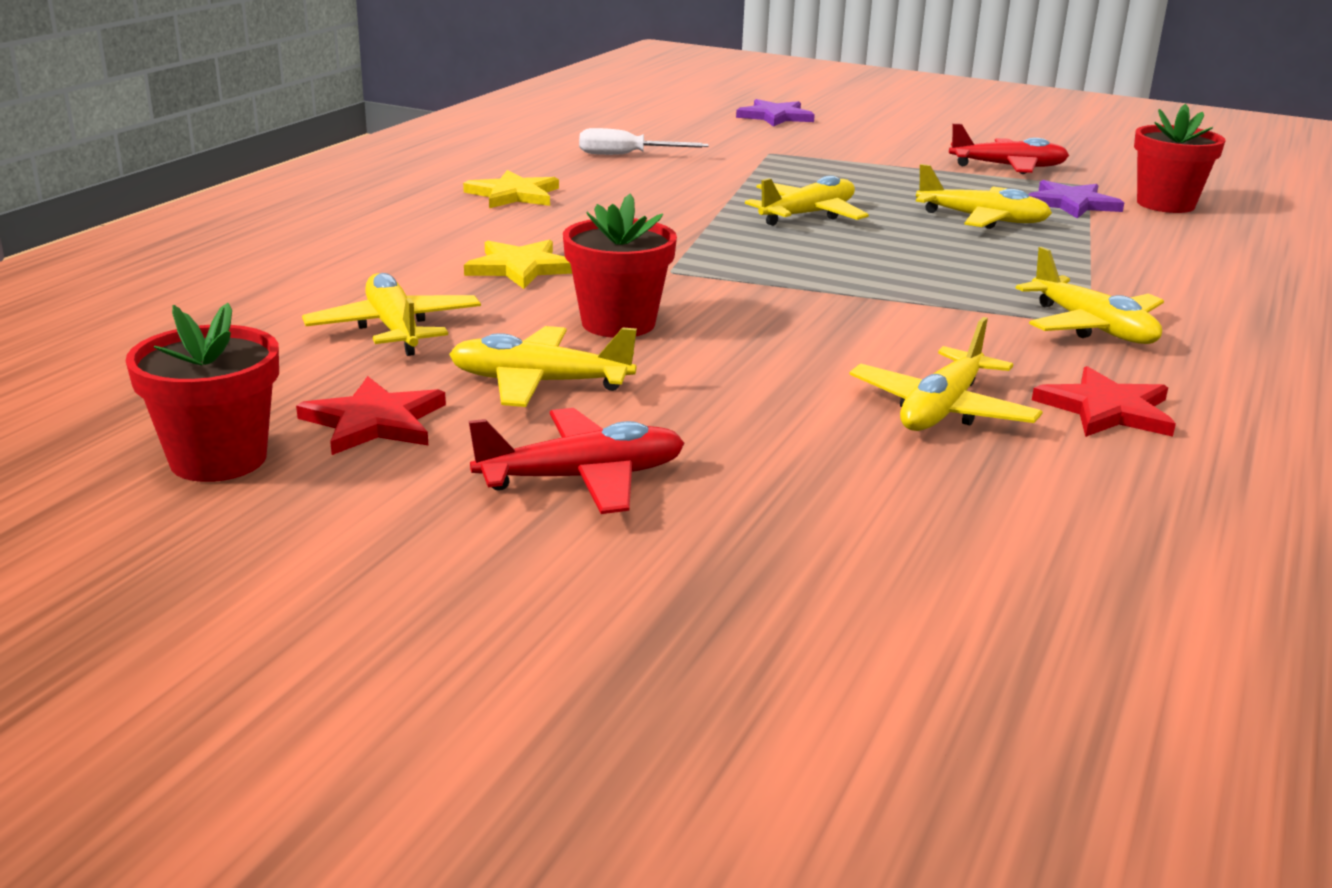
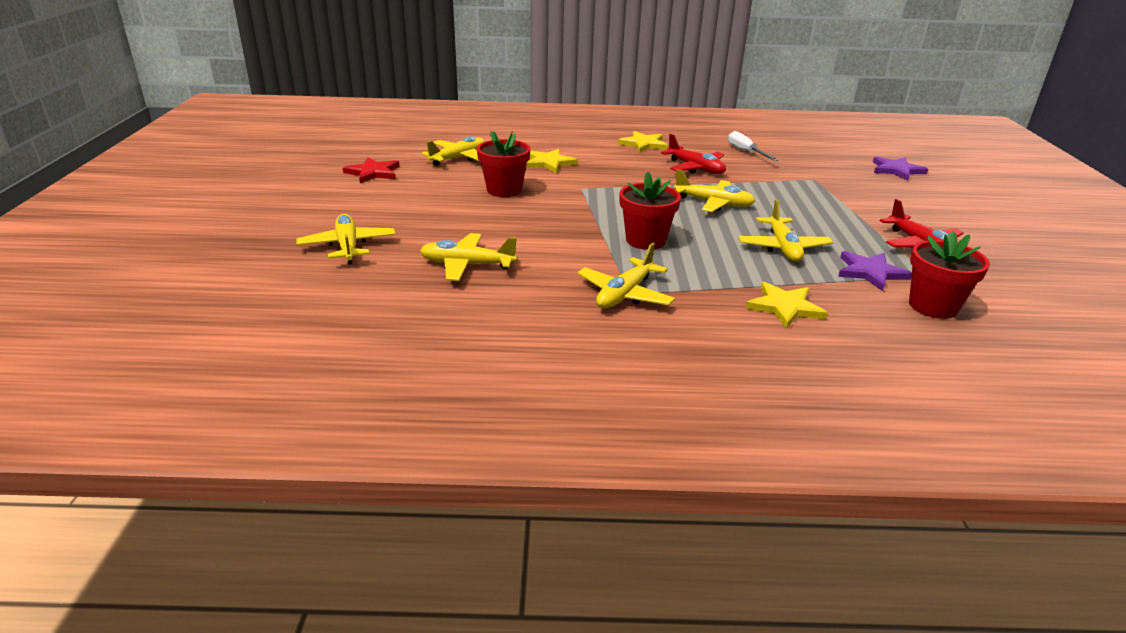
camera: 65 degrees right, 5 degrees up
red flower pot [126,303,279,482] -> red flower pot moved to [619,172,681,250]
yellow plane [449,326,637,407] -> yellow plane moved to [296,214,396,264]
red plane [469,408,684,514] -> red plane moved to [661,134,726,174]
red star [1032,366,1176,437] -> none
none -> yellow star [745,282,828,329]

